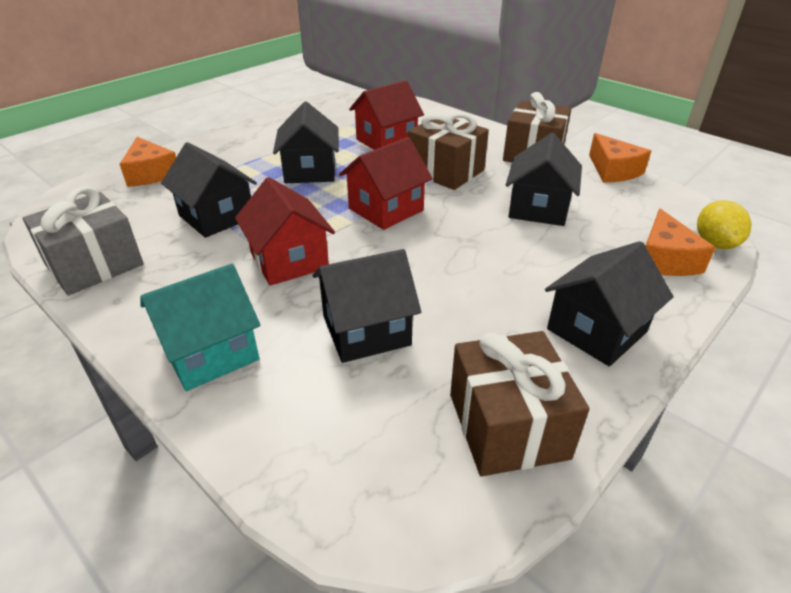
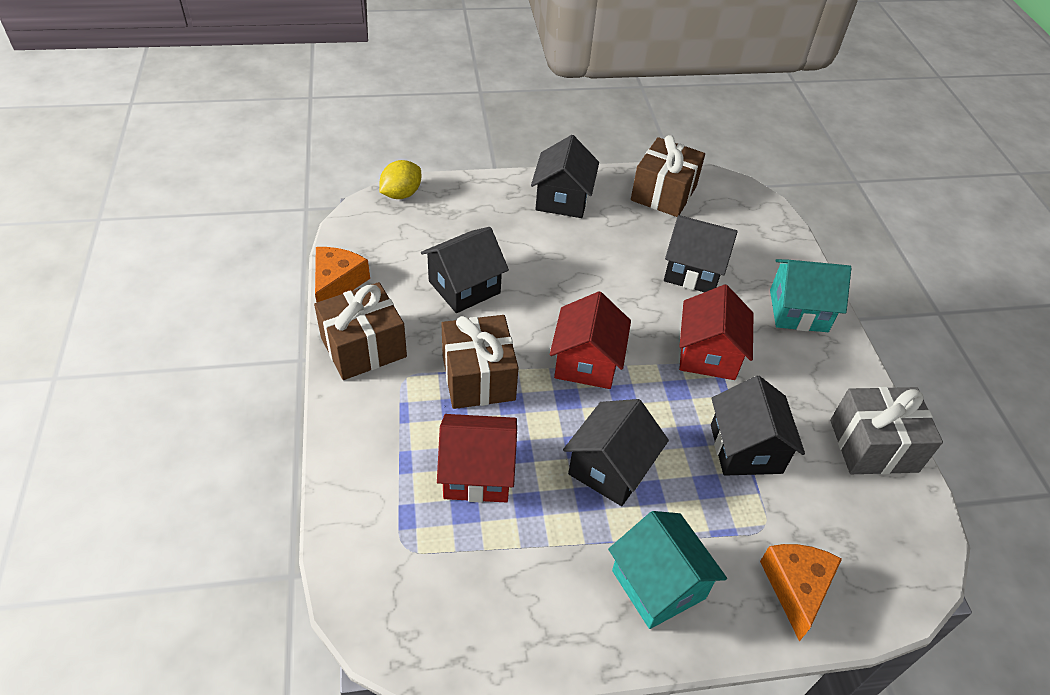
camera: 145 degrees left, 10 degrees up
red house [339,137,433,230] -> red house turned 75 degrees counterclockwise [550,291,631,389]
black house [545,241,673,366] -> black house turned 75 degrees counterclockwise [531,135,599,218]
orange cheese [646,208,715,276] -> none
none -> turquoise house [608,511,727,629]

